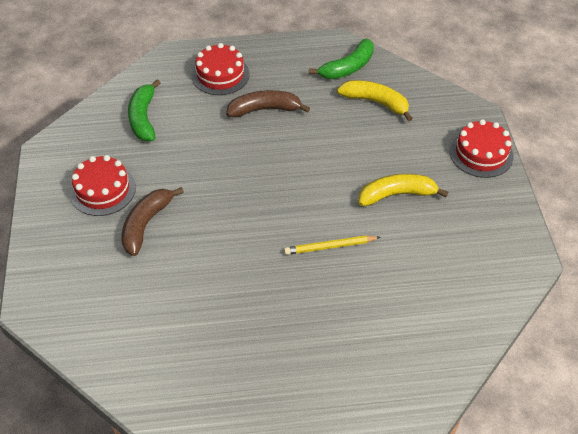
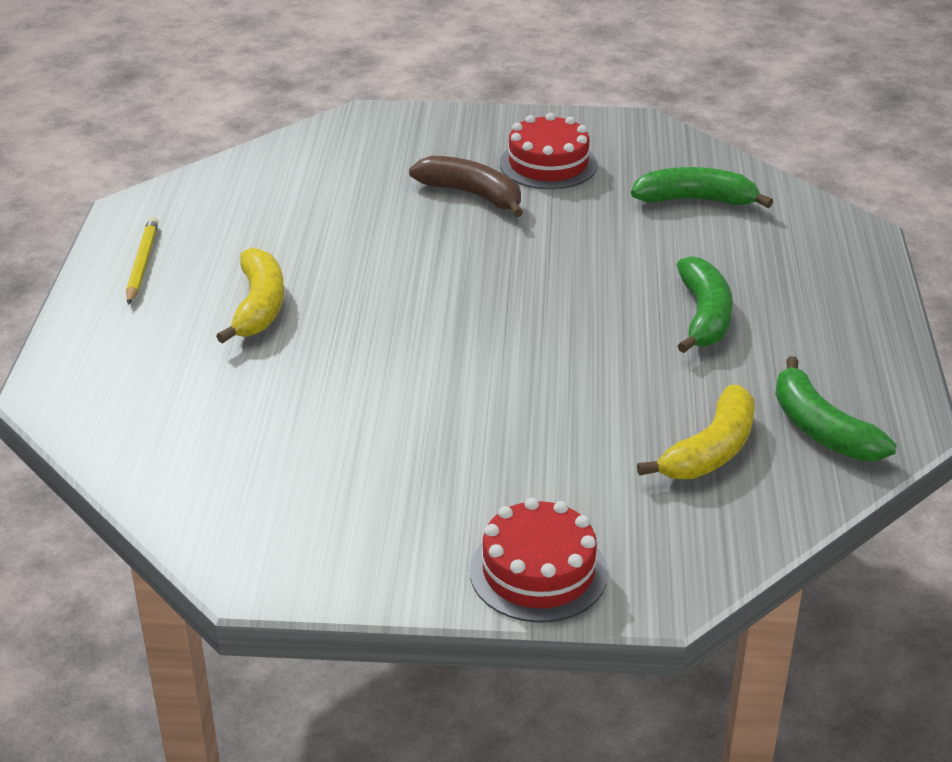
camera: 100 degrees right, 15 degrees down
red cake [192,43,250,95] -> none
brown banana [226,90,310,117] -> green banana [677,256,733,353]
yellow pencil [284,236,380,255] -> yellow pencil moved to [126,217,158,305]
yellow banana [359,174,448,206] -> yellow banana moved to [216,247,284,344]

